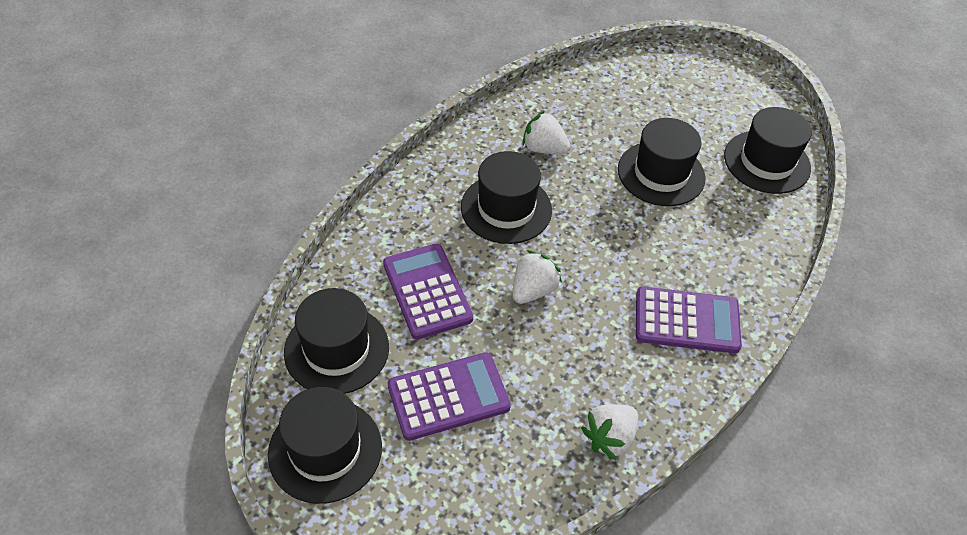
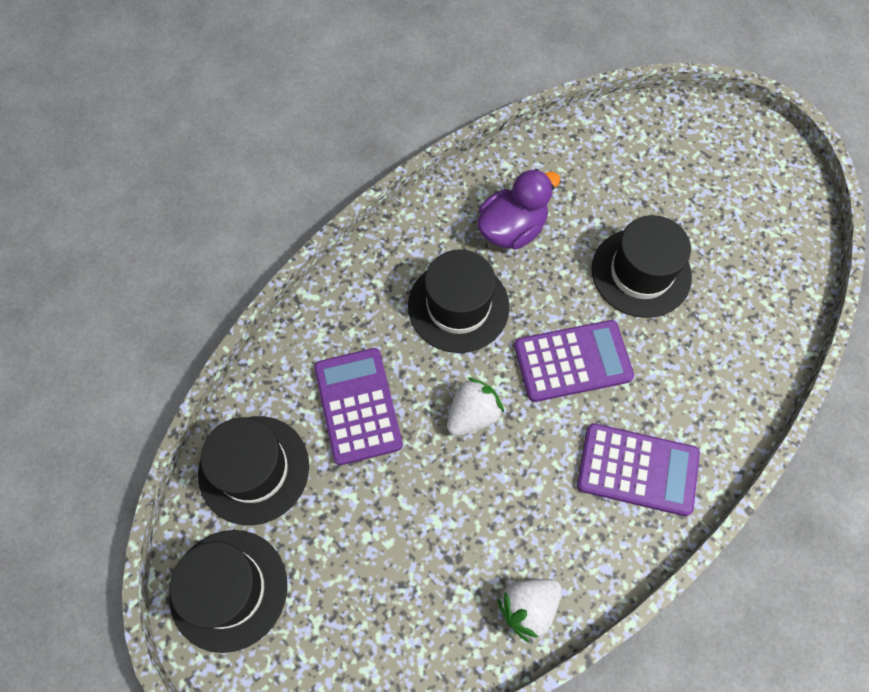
camera: 10 degrees right, 15 degrees up
purple calculator [388,352,511,441] -> purple calculator moved to [514,320,634,402]
white strawberry [522,111,570,154] -> purple duck [477,169,560,250]
black hat [724,107,812,194] -> none

